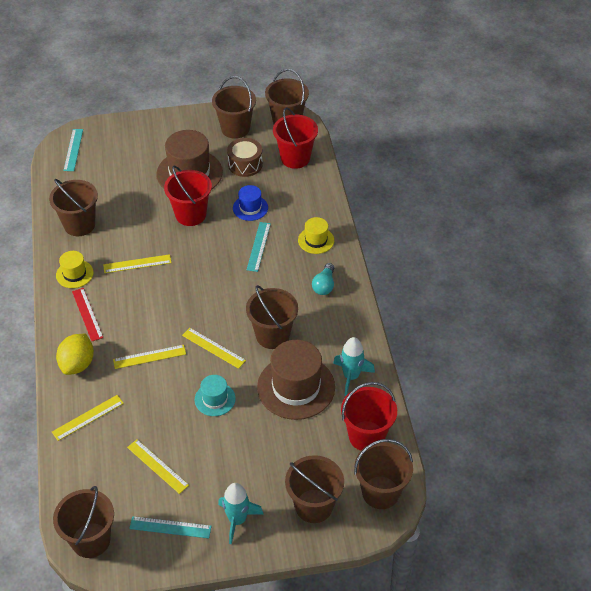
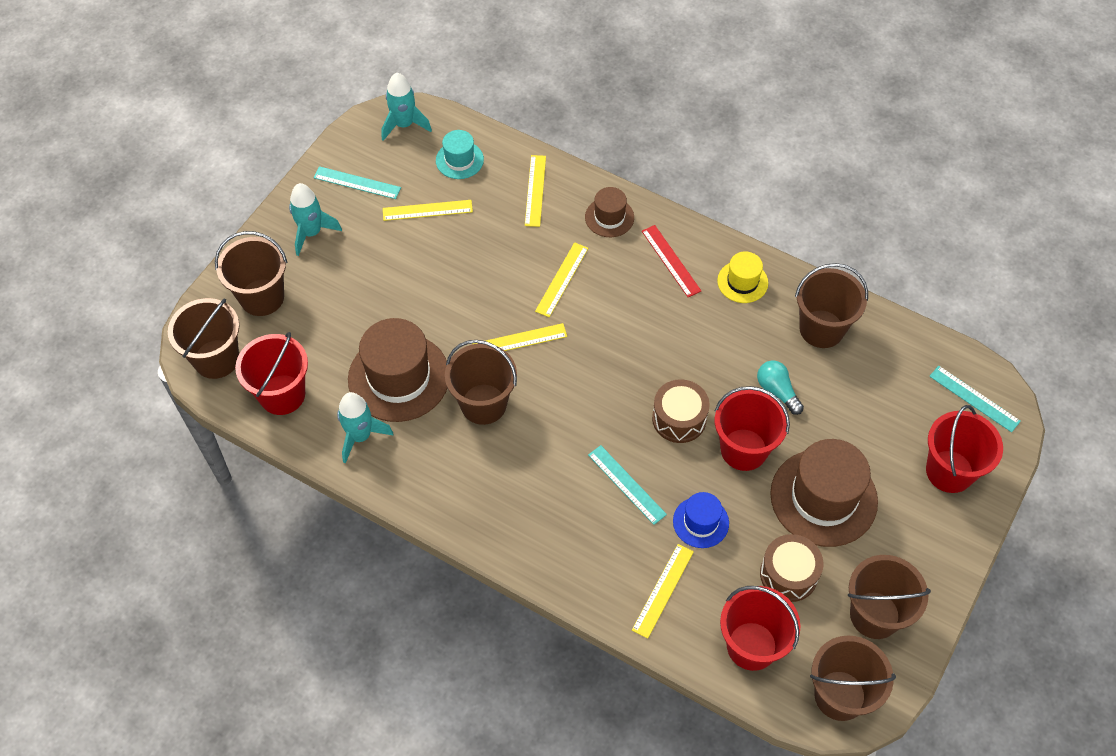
camera: 130 degrees right, 10 degrees up
brown bucket [53,486,114,558] -> turquoise rocket [382,73,432,141]
yellow lemon [56,334,94,375] -> brown hat [585,187,634,237]
red ruler [72,288,103,341] -> red ruler turned 45 degrees clockwise [642,225,701,297]
yellow ruler [103,254,171,273] -> yellow ruler moved to [632,544,694,639]
turquoise ruler [129,516,212,538] -> turquoise ruler turned 60 degrees clockwise [314,166,401,199]
turquoise hat [195,375,236,416] -> turquoise hat moved to [436,130,484,179]
yellow hat [298,217,334,254] -> none
turquoise light bulb [312,263,334,295] -> turquoise light bulb moved to [757,360,804,415]
none -> brown drum [652,379,710,443]
none -> red bucket [926,405,1003,493]

